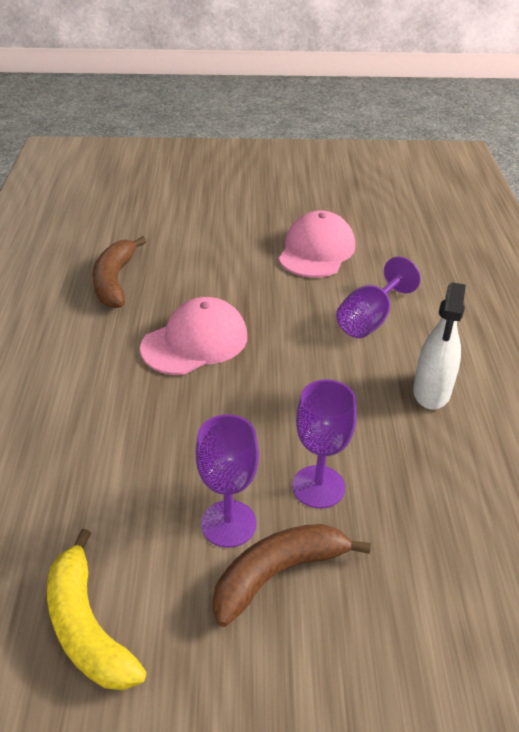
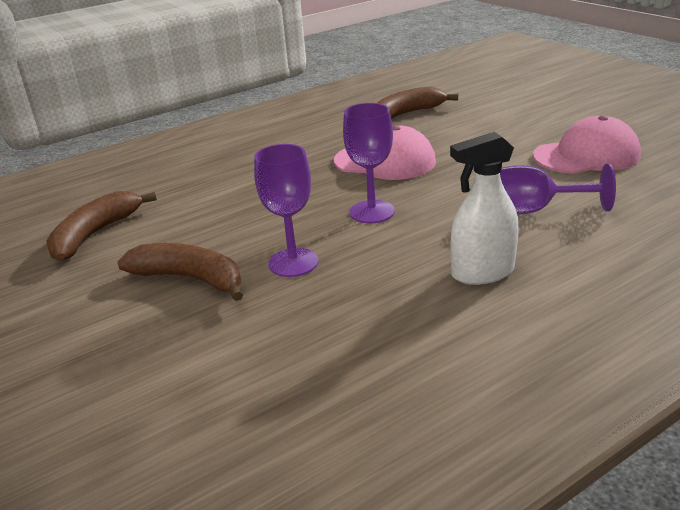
camera: 60 degrees right, 10 degrees down
yellow banana [47,529,146,690] -> brown banana [46,191,157,261]
purple goblet [196,414,259,548] -> purple goblet moved to [343,103,395,223]

